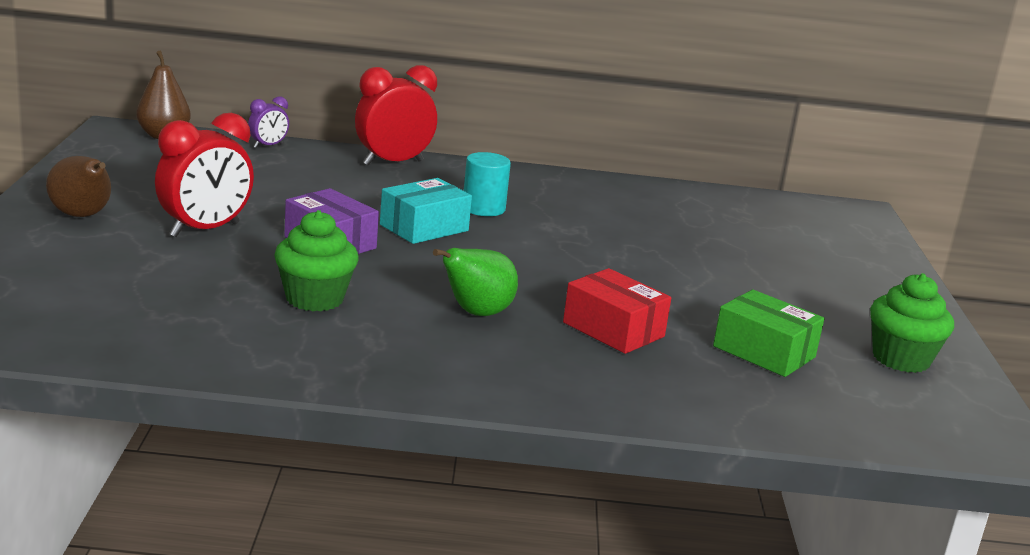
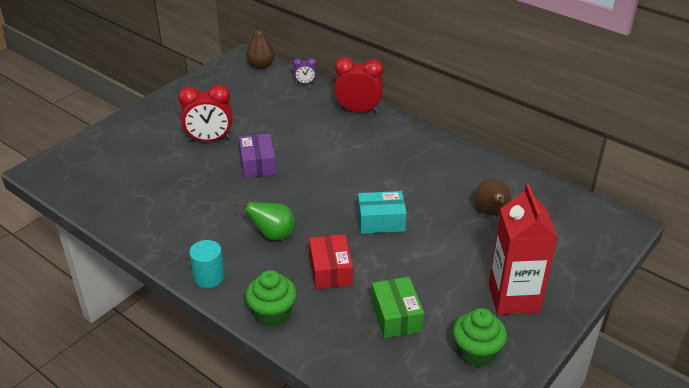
camera: 40 degrees right, 15 degrees up
brown pear [46,156,111,217] -> brown pear moved to [474,179,511,215]
green cupcake [274,210,359,311] -> green cupcake moved to [245,270,297,327]
turquoise box [380,178,472,244] -> turquoise box moved to [358,191,407,234]
turquoise cylinder [464,152,511,216] -> turquoise cylinder moved to [189,240,225,288]
none -> red carton [489,183,558,315]

